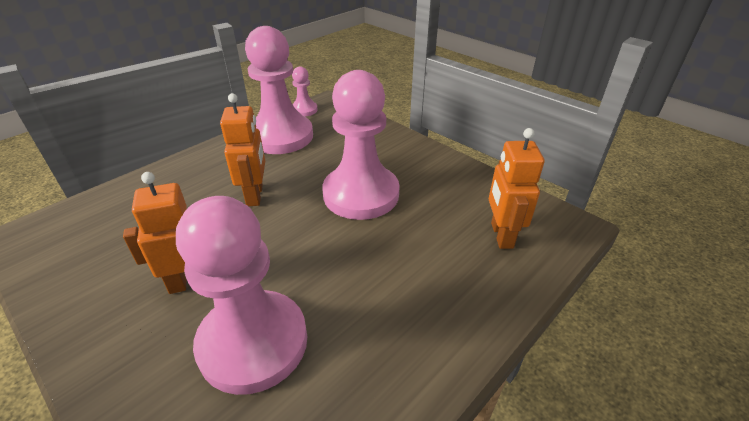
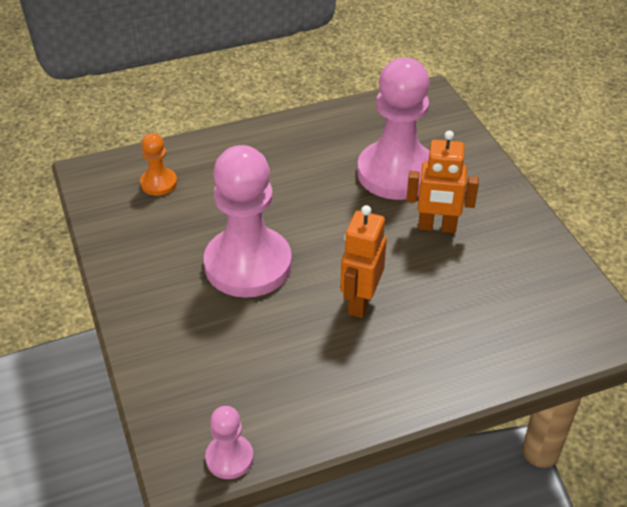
camera: 155 degrees left, 5 degrees up
pink pawn [245,26,313,154] -> none
orange robot [489,128,545,249] -> orange pawn [140,133,177,196]

